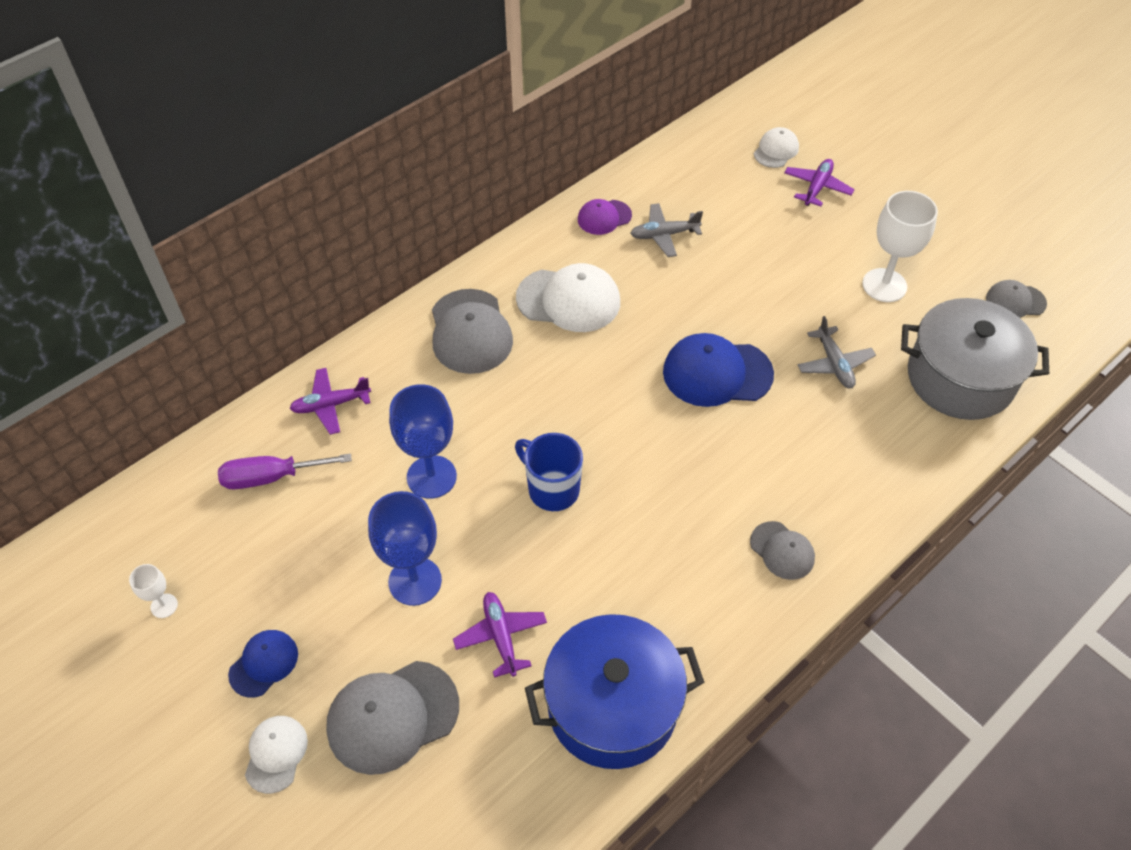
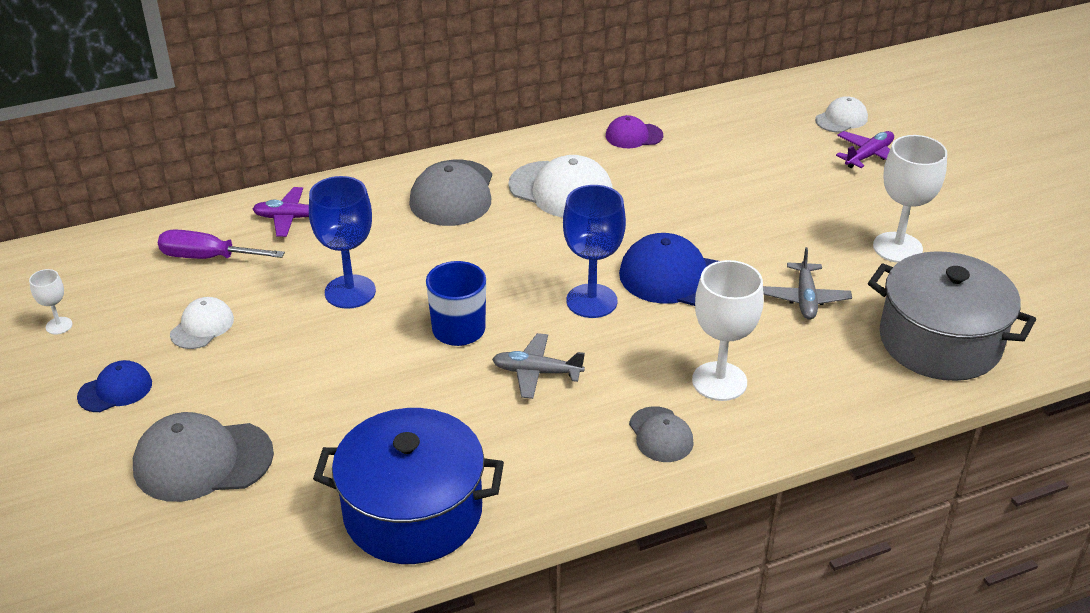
camera: 20 degrees right, 15 degrees down
white cap [245,716,308,794] -> white cap moved to [170,297,234,349]
blue goblet [368,491,442,606] -> blue goblet moved to [563,185,626,318]
purple plane [453,592,547,678] -> none
grey plane [630,203,703,257] -> grey plane moved to [492,333,585,399]
grey cap [986,280,1047,318] -> none
none -> white goblet [692,260,764,401]

